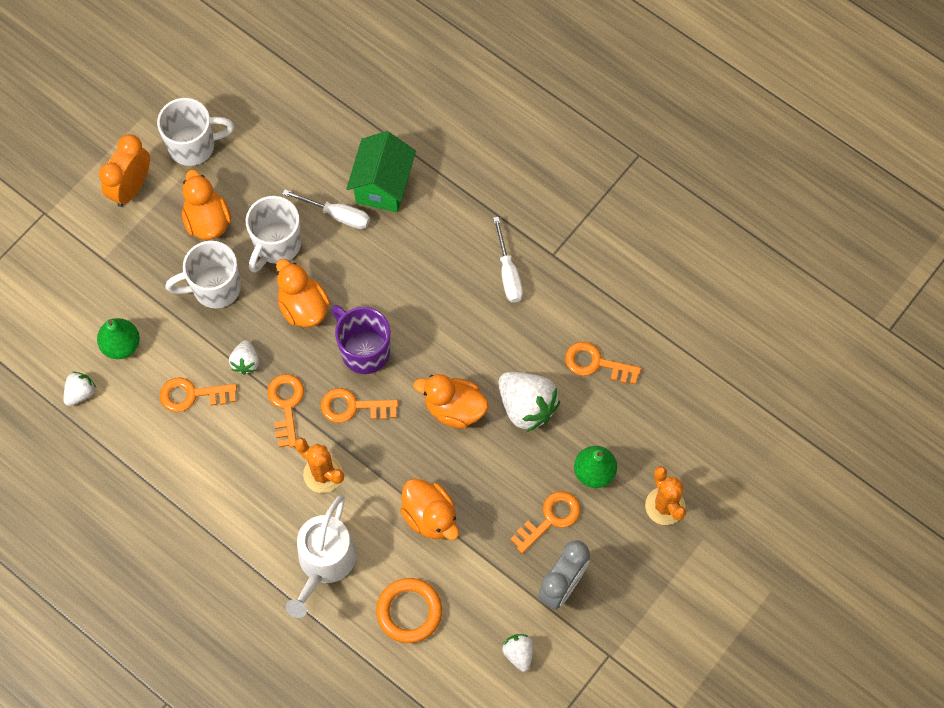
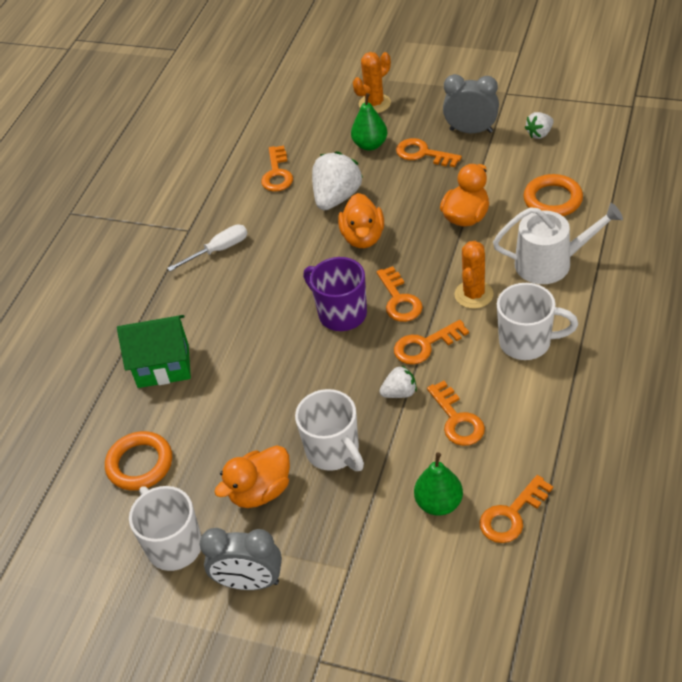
camera: 105 degrees left, 20 degrees down
white strawberry [64,372,96,406] -> orange key [479,475,553,543]
orange clock [99,134,150,207] -> grey clock [200,528,282,590]
white mug [246,196,302,273] -> white mug moved to [497,283,578,360]
orange duck [276,259,330,327] -> none
white screwdriver [283,190,370,229] -> none
purple mug [332,305,390,374] -> purple mug turned 105 degrees clockwise [303,257,367,331]
none -> orange ring [105,431,172,491]

